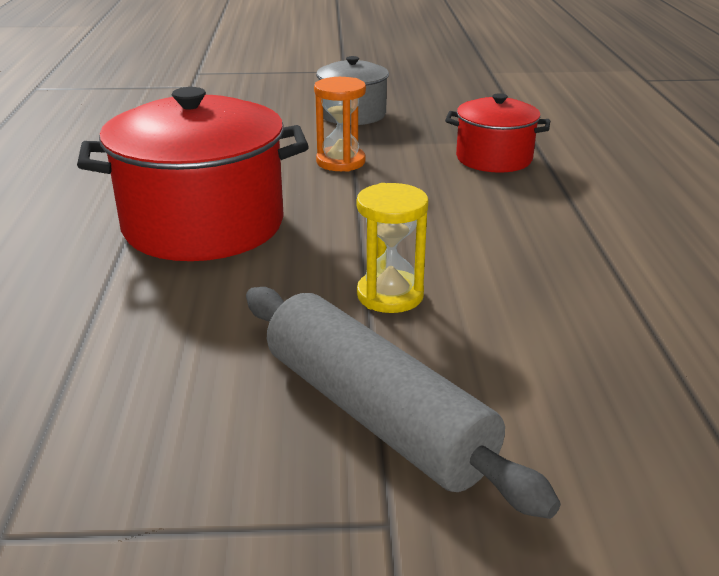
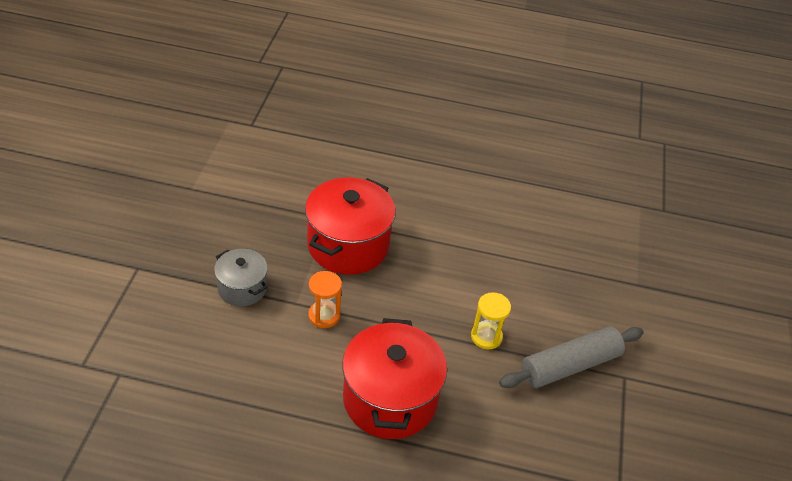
camera: 80 degrees left, 15 degrees up
red pot [445,93,550,173] -> red pot [305,177,396,275], size x1.78

